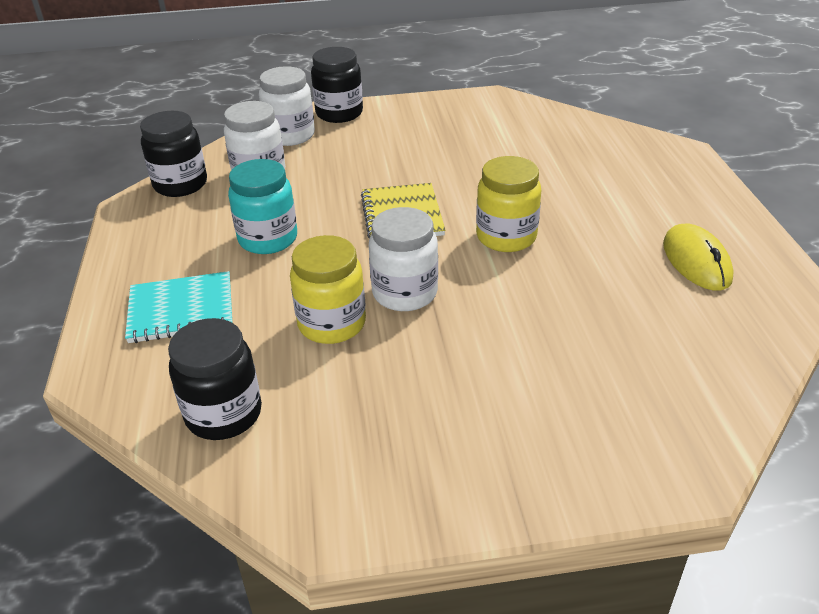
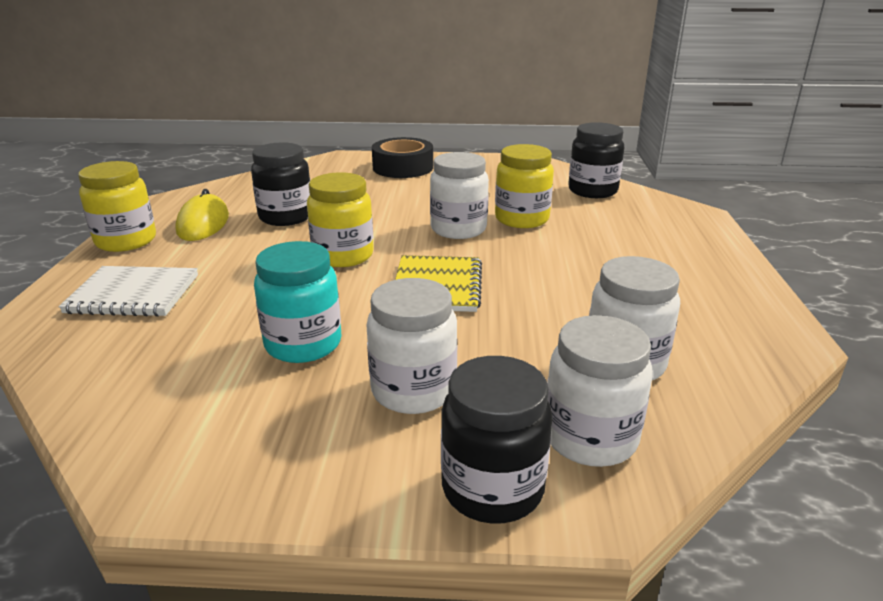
camera: 170 degrees left, 10 degrees down
turquoise notebook [125,271,233,343] -> none
black jar [140,111,207,197] -> black jar moved to [251,142,310,226]
turquoise jar [228,159,297,254] -> turquoise jar moved to [254,241,341,363]
none -> white notebook [59,266,198,317]
none -> yellow jar [78,161,156,252]
none -> white jar [366,278,457,414]
none -> black tape [372,137,433,178]

